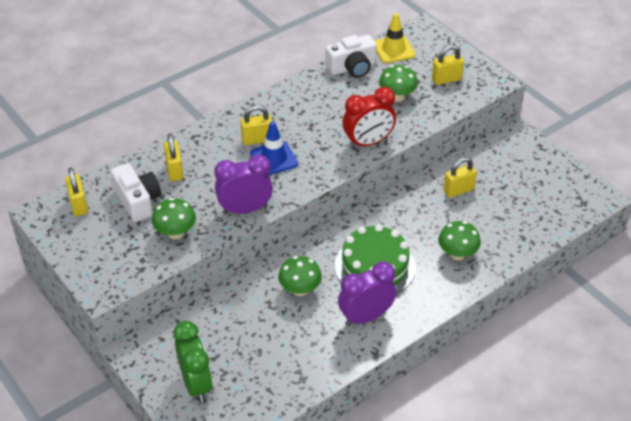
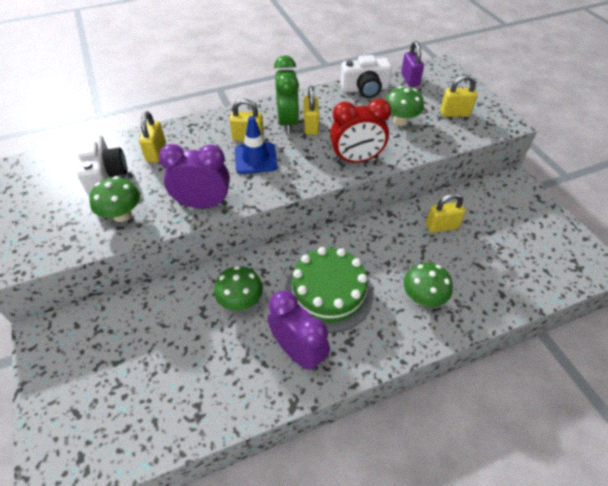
camera: 15 degrees right, 5 degrees up
yellow padlock [65,168,88,216] -> yellow padlock moved to [304,86,319,135]
green clock [173,321,213,403] -> green clock moved to [274,55,299,134]
purple clock [338,261,396,326] -> purple clock turned 60 degrees clockwise [268,290,330,371]
yellow traffic cone [375,13,416,63] -> purple padlock [401,41,424,87]

